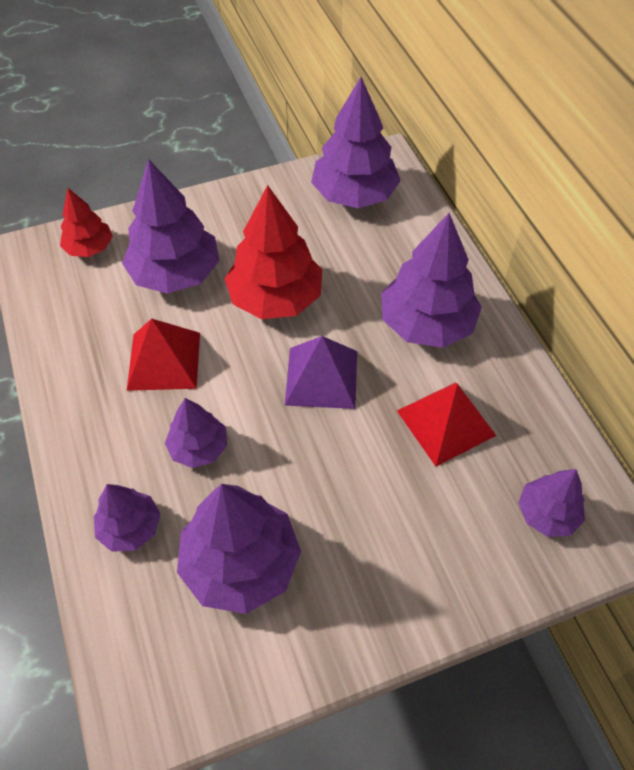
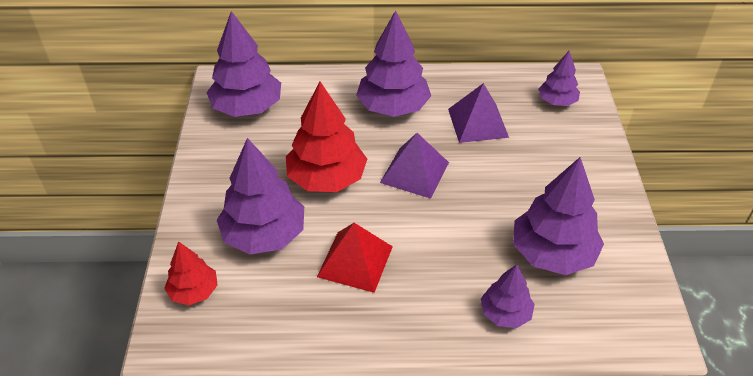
camera: 70 degrees left, 10 degrees down
purple tree [165,398,227,468] -> none
red pyramid [397,382,496,466] -> purple pyramid [448,83,509,143]

